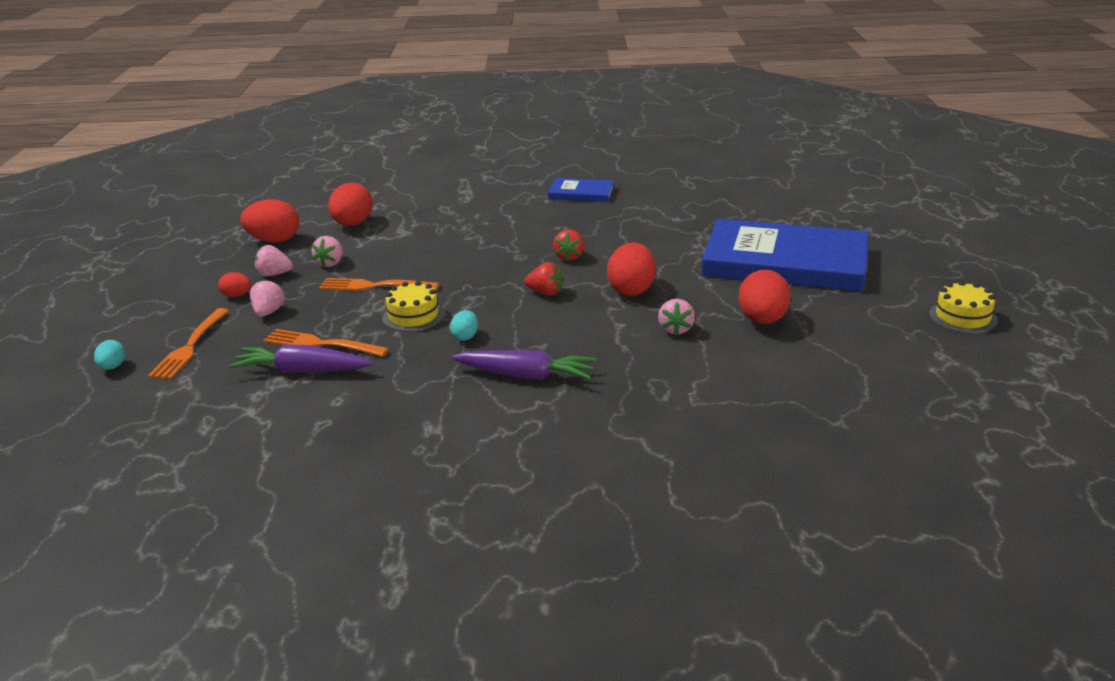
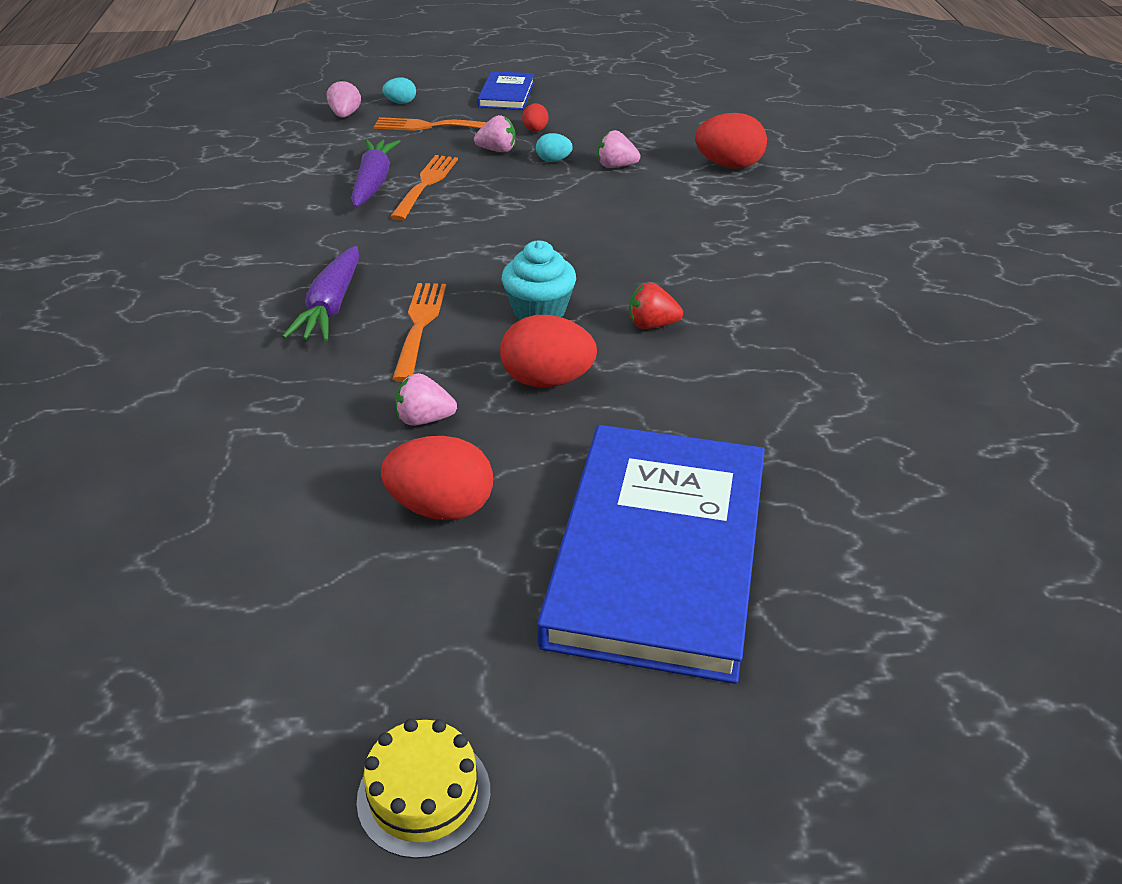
camera: 85 degrees right, 10 degrees up
red egg [240,199,299,242] -> none
pink strawberry [255,245,293,276] -> pink strawberry moved to [327,80,361,118]
orange fork [319,278,439,291] -> orange fork moved to [393,283,446,382]
yellow cake [382,281,444,332] -> none
turquoise egg [450,310,478,341] -> turquoise egg moved to [536,133,573,162]
red strawberry [524,262,563,296] -> turquoise cupcake [502,241,576,320]
blue book [548,178,614,202] -> blue book moved to [477,71,535,110]

